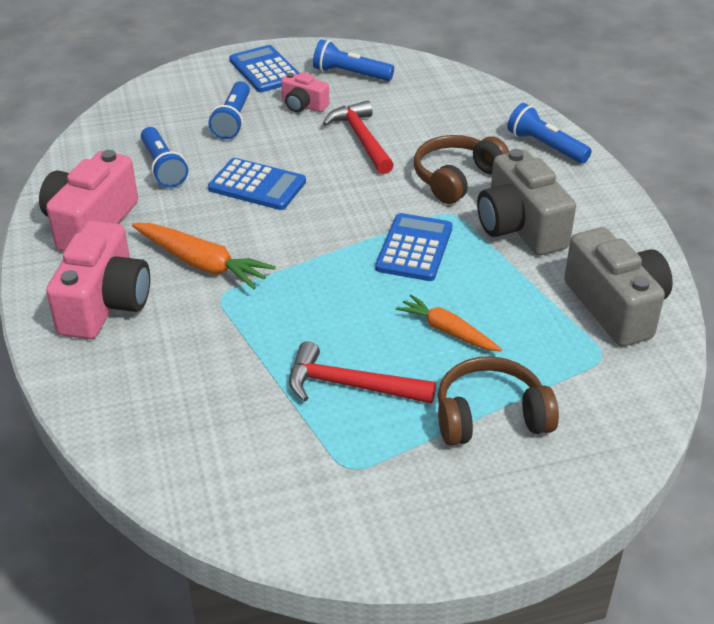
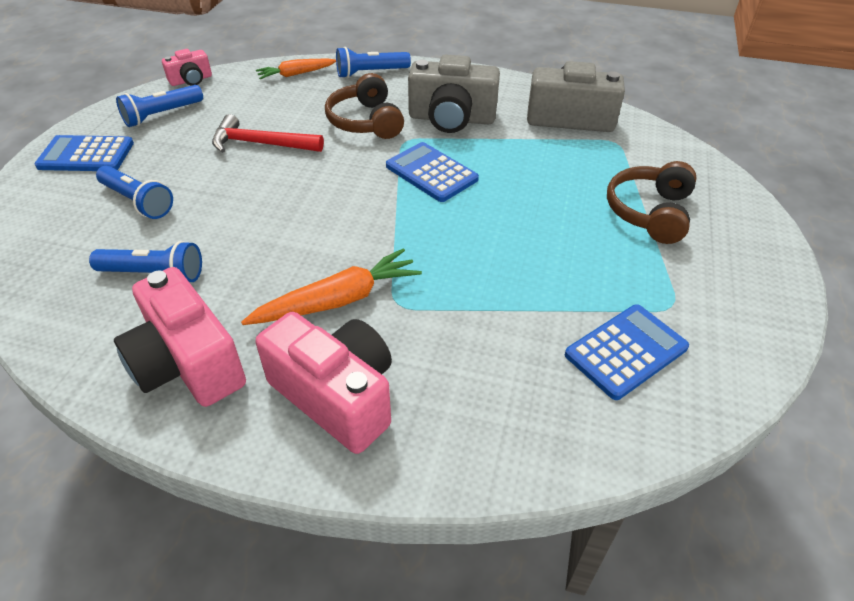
camera: 60 degrees left, 5 degrees up
blue calculator [208,158,306,210] -> blue calculator moved to [565,304,689,400]
pink camera [281,72,329,112] -> pink camera moved to [162,49,212,86]
red hammer [289,341,436,404] -> none
orange carrot [396,295,502,352] -> orange carrot moved to [256,59,336,79]

